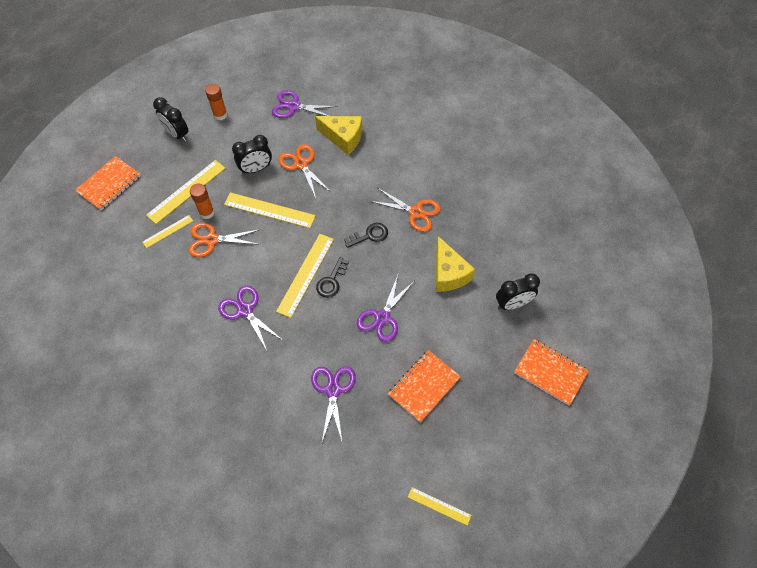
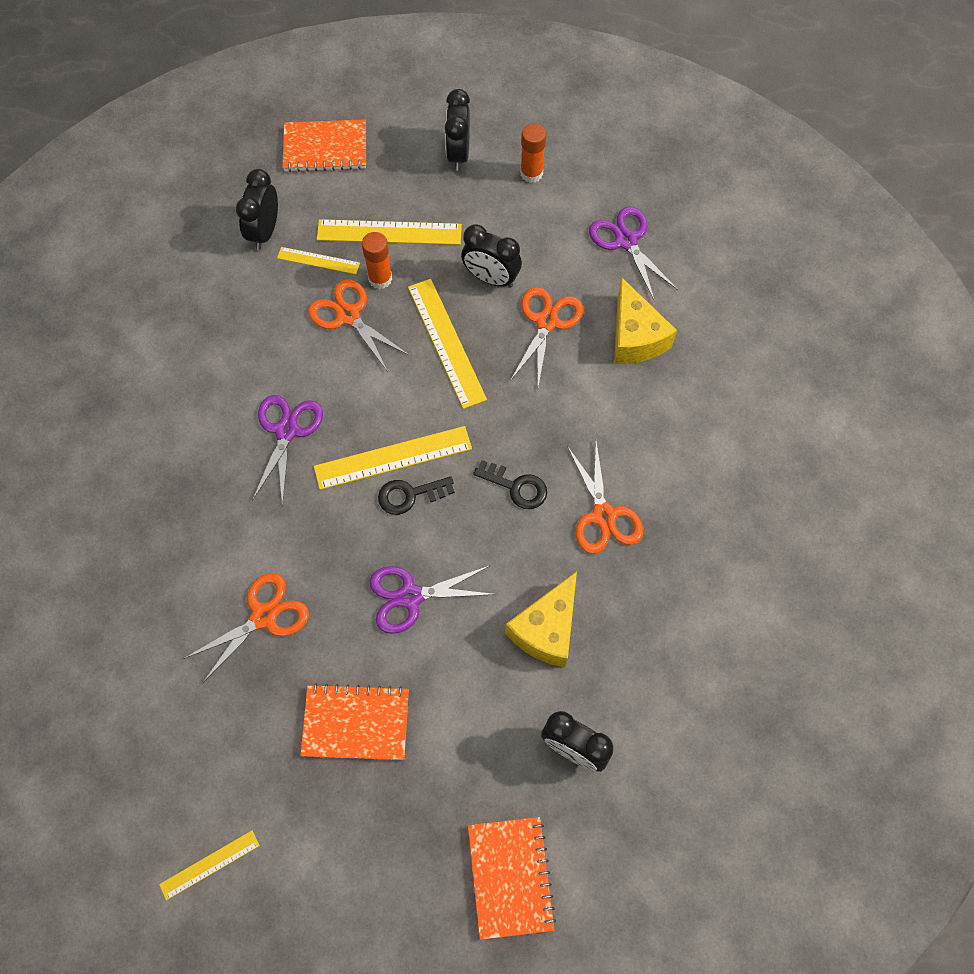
camera: 50 degrees right, 5 degrees up
purple scissors [311,366,356,444] -> orange scissors [183,573,309,684]
yellow ruler [408,487,471,526] -> yellow ruler turned 75 degrees clockwise [159,830,260,900]
none -> black clock [236,169,278,250]

